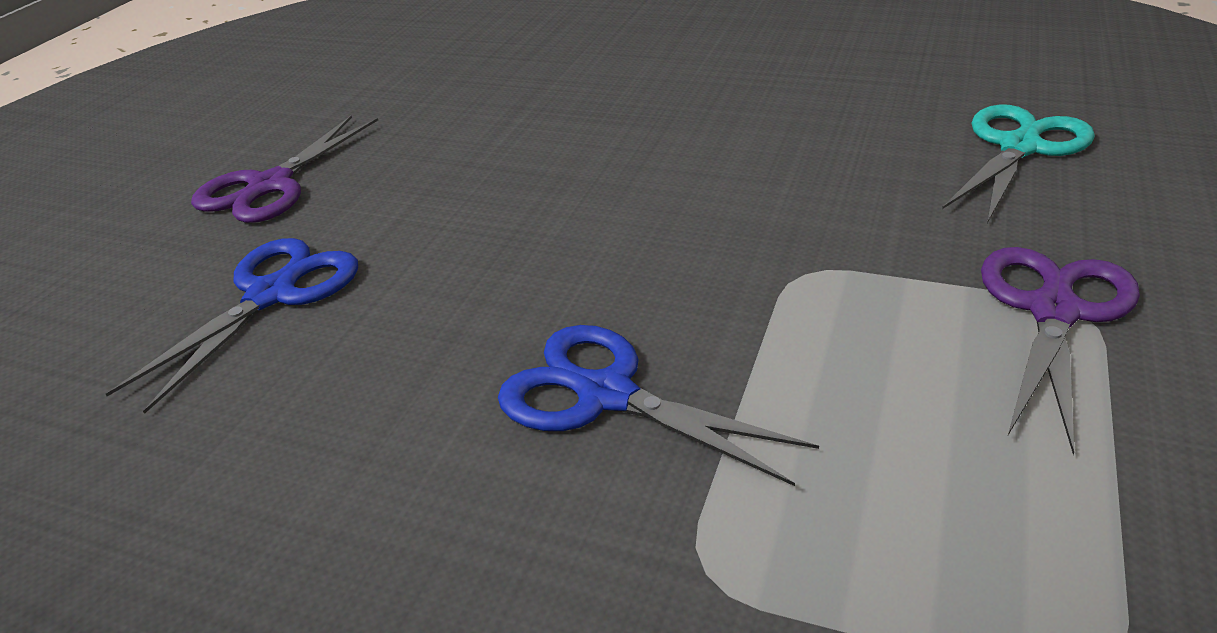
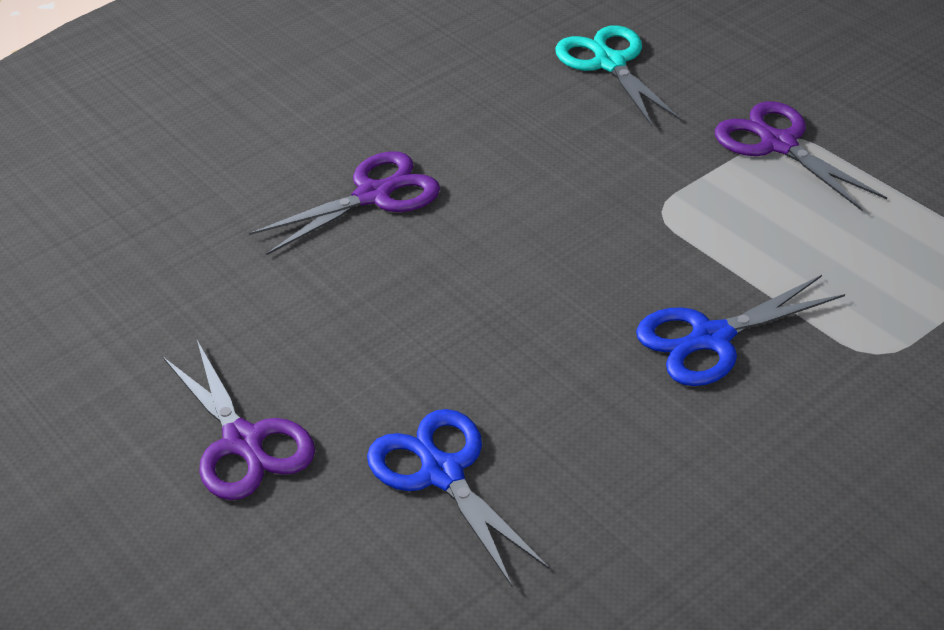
camera: 60 degrees left, 5 degrees up
none -> purple scissors [249,151,440,255]

